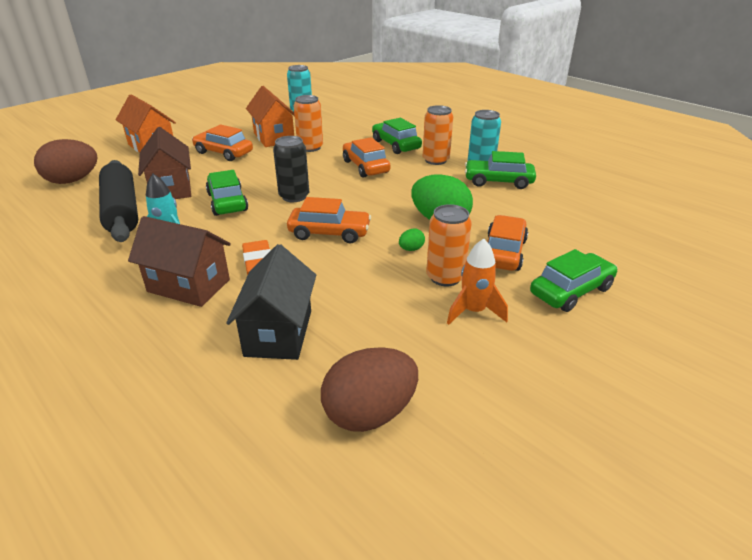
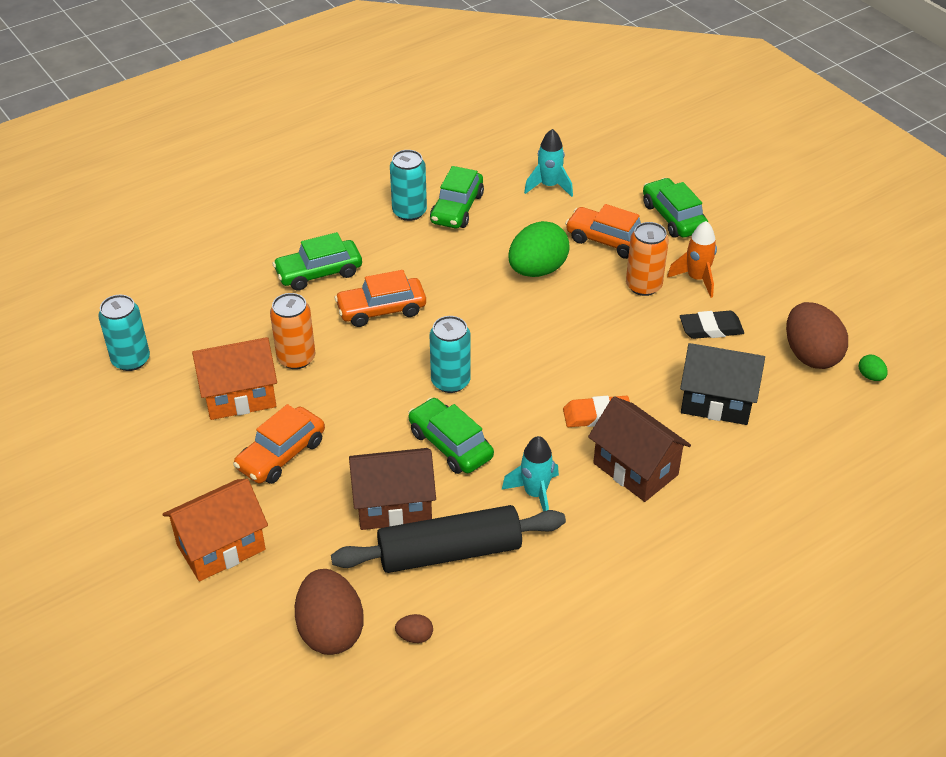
camera: 80 degrees left, 10 degrees up
brown house [128,216,231,307] -> brown house turned 75 degrees counterclockwise [588,396,691,502]
green car [206,170,248,216] -> green car turned 60 degrees clockwise [408,397,494,474]
black can [273,136,309,202] -> turquoise can [430,316,471,393]
orange car [287,197,371,243] -> none
green egg [399,229,425,251] -> green egg moved to [859,355,888,381]
orange can [423,105,453,165] -> none
none -> brown egg [395,614,433,643]
none -> turquoise rocket [524,129,573,197]
none -> black eraser [680,311,744,339]

